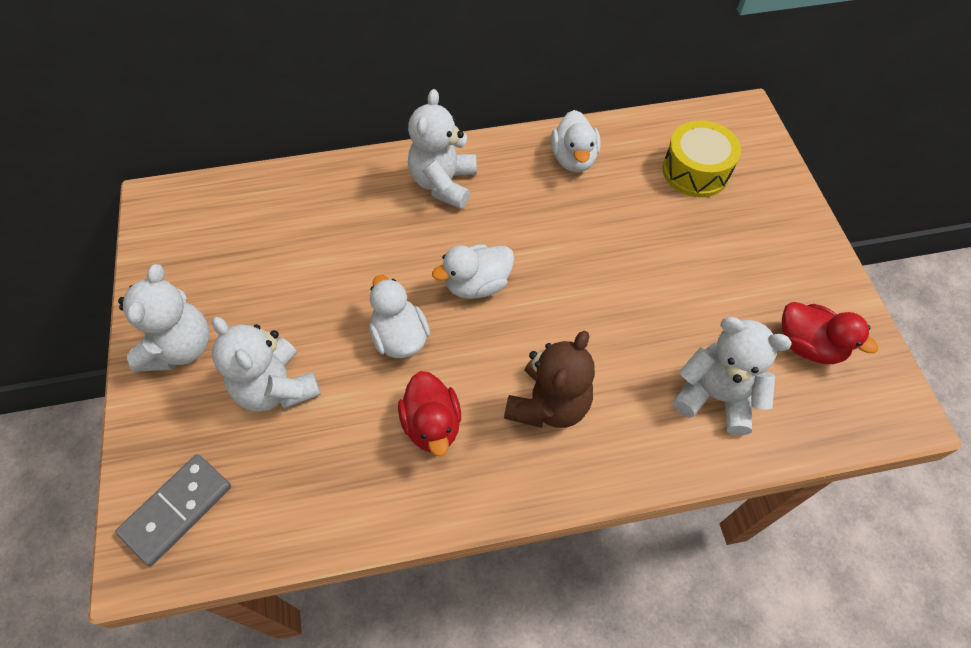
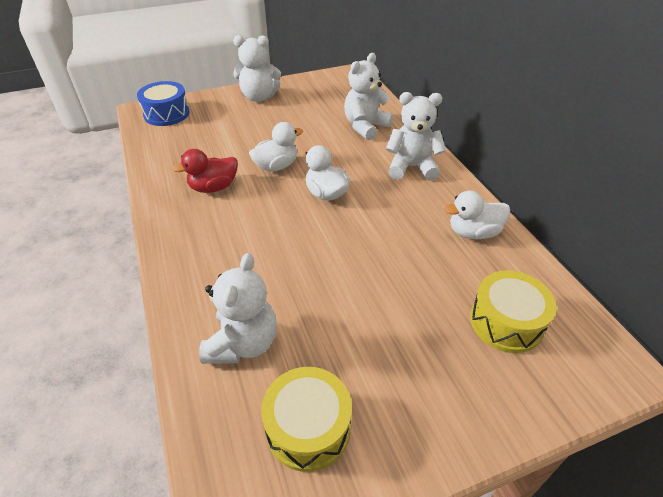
camera: 80 degrees right, 15 degrees down
grey domino [115,454,231,566] -> blue drum [137,81,190,126]
white teddy bear [212,317,321,411] -> white teddy bear moved to [344,53,393,140]
brown teddy bear [504,331,595,428] -> none
red duck [782,302,878,364] -> yellow drum [261,367,352,472]

